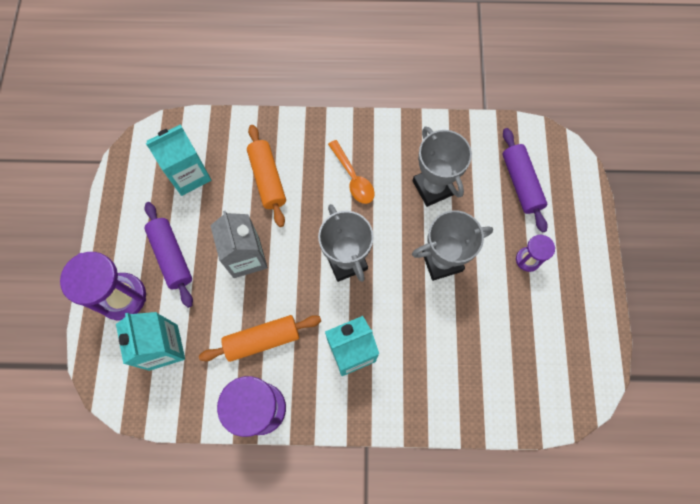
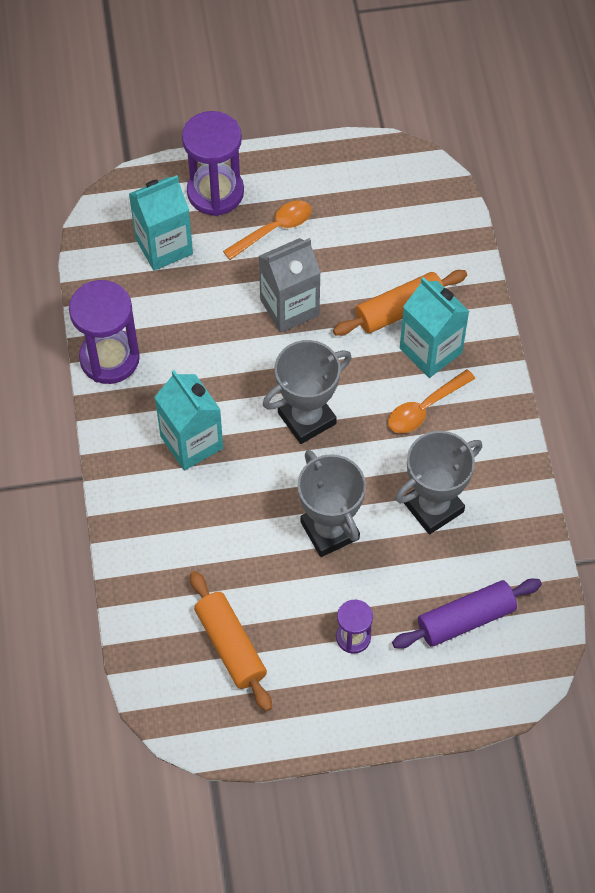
camera: 80 degrees right, 10 degrees down
purple rolling pin [145,202,193,308] -> orange spoon [223,201,311,260]
turquoise carton [146,124,212,196] -> turquoise carton moved to [400,277,469,378]
orange rolling pin [199,315,321,362] -> orange rolling pin moved to [190,571,272,712]

